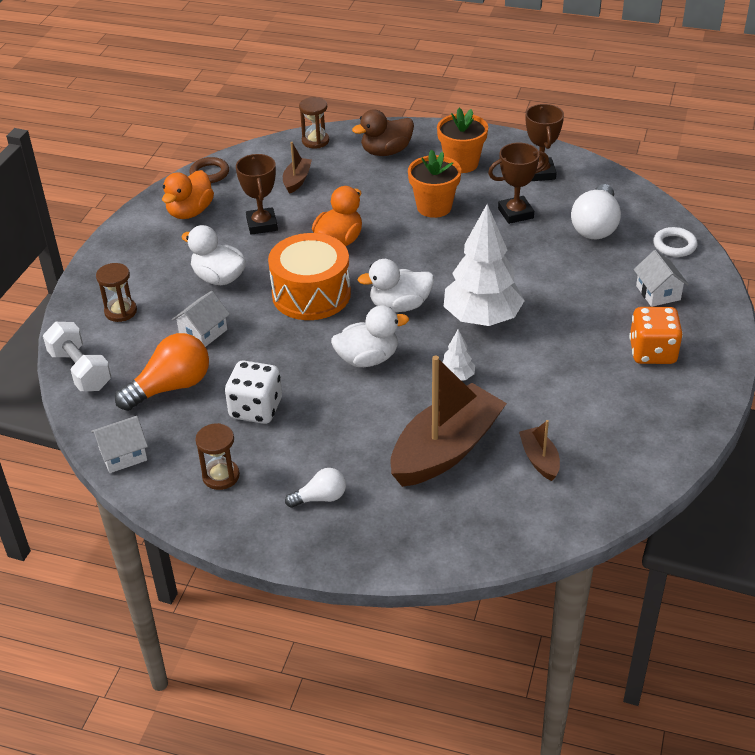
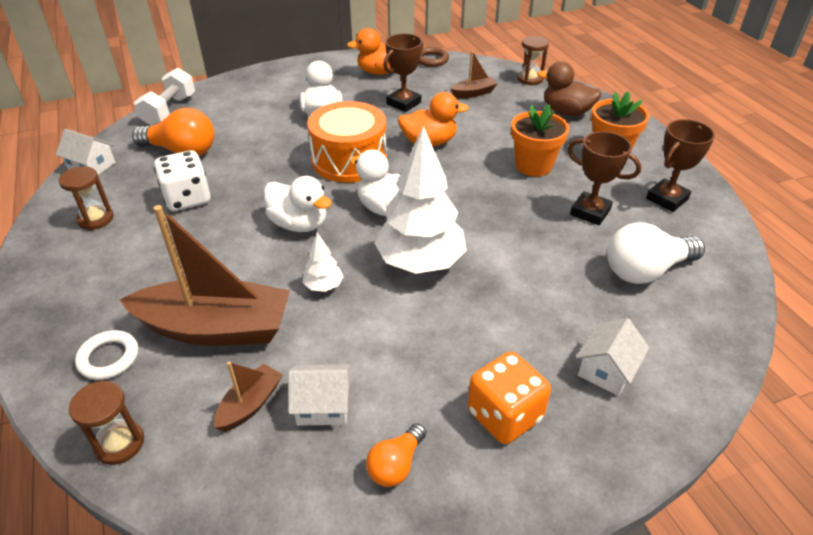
camera: 50 degrees right, 0 degrees up
brown hourglass [96,263,137,322] -> brown hourglass moved to [69,381,144,465]
white house [172,291,230,347] -> white house moved to [288,364,351,426]
white light bulb [285,468,346,508] -> none
white ring [653,227,698,257] -> white ring moved to [75,330,138,380]
none -> orange light bulb [366,423,426,487]

